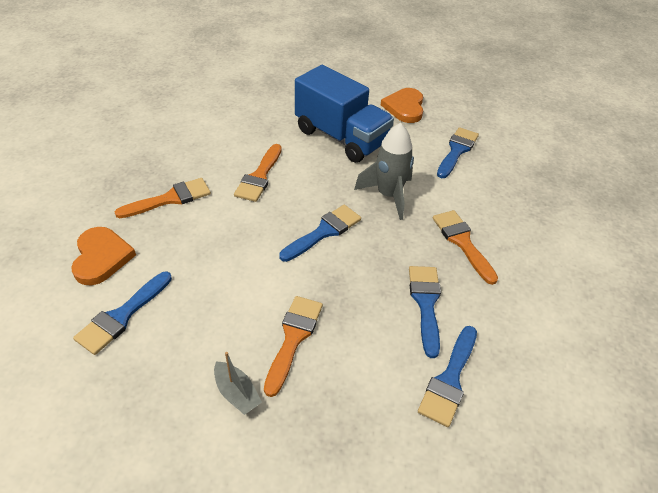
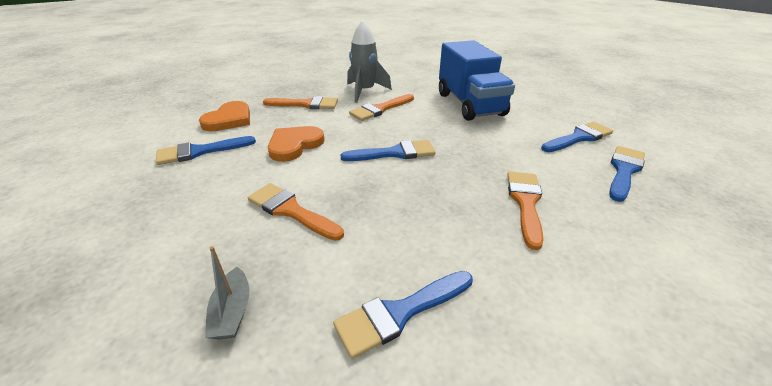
camera: 35 degrees right, 10 degrees down
grey boat [214,352,262,415] -> grey boat moved to [205,246,249,340]
orange brush [264,296,323,397] -> orange brush turned 105 degrees counterclockwise [248,183,344,241]
grey rocket [354,123,414,220] -> grey rocket moved to [347,20,392,103]
orange heart [381,88,423,123] -> orange heart moved to [268,126,325,162]
blue brush [409,266,441,358] -> blue brush moved to [609,146,645,202]

